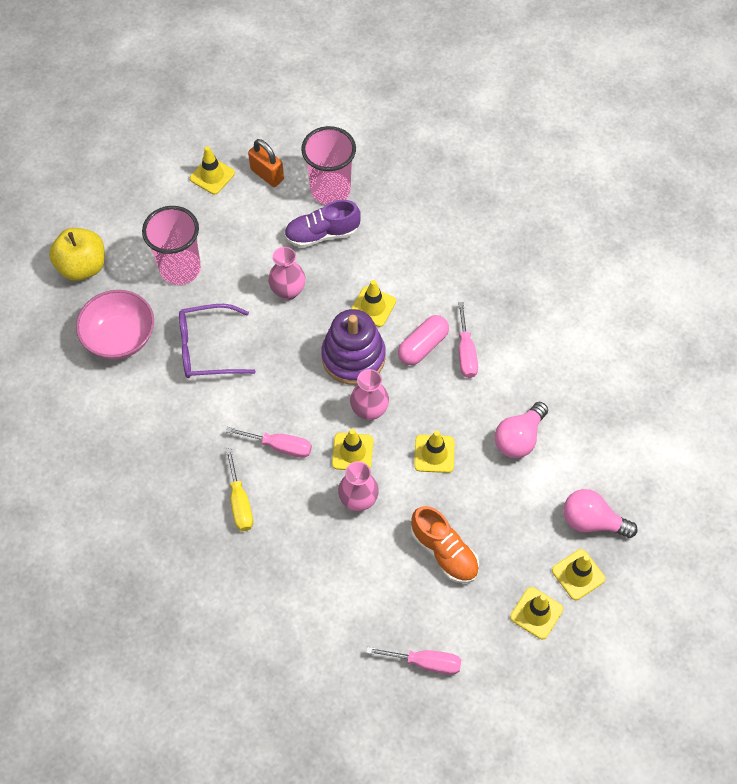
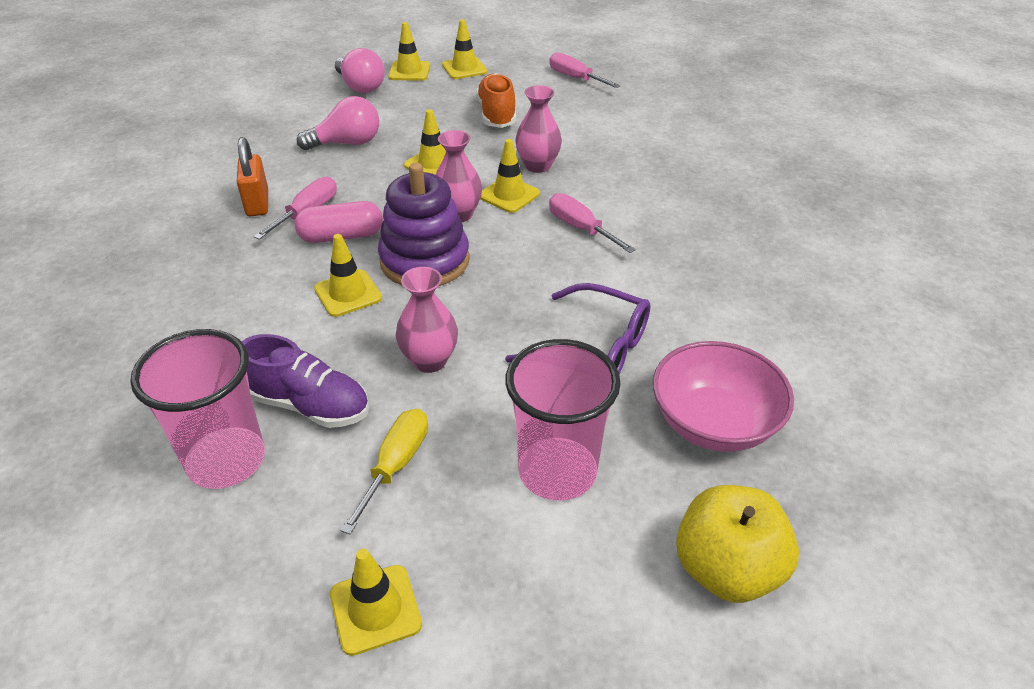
camera: 145 degrees left, 20 degrees down
yellow screwdriver [225,448,253,531] -> yellow screwdriver moved to [341,409,428,534]
orange padlock [248,139,284,187] -> orange padlock moved to [237,137,268,216]

